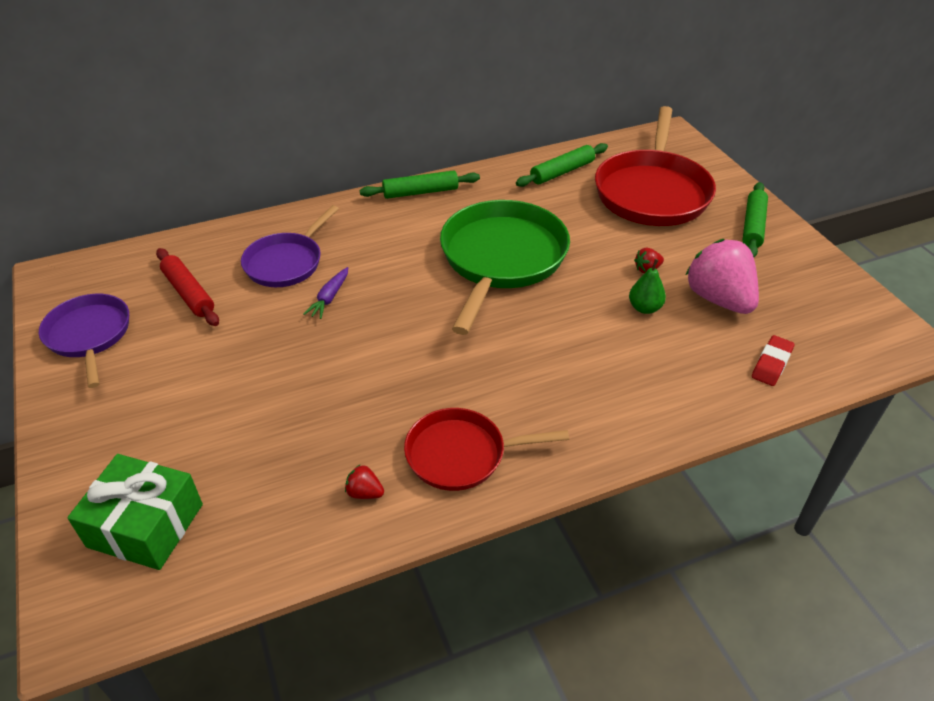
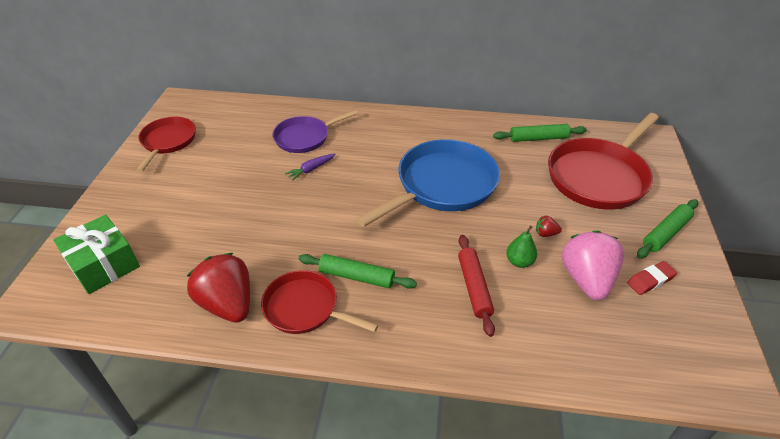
camera: 30 degrees right, 0 degrees up
purple pan [39,294,129,388] -> red pan [136,117,196,172]
red rolling pin [156,248,219,326] -> red rolling pin moved to [458,235,495,337]
red strawberry [345,465,384,499] -> red strawberry [187,253,250,323], size x2.47
green rolling pin [360,170,480,199] -> green rolling pin moved to [299,254,417,289]
green pan [440,200,570,335] -> blue pan [356,139,500,227]
red eraser [752,335,794,386] -> red eraser moved to [627,261,677,295]

